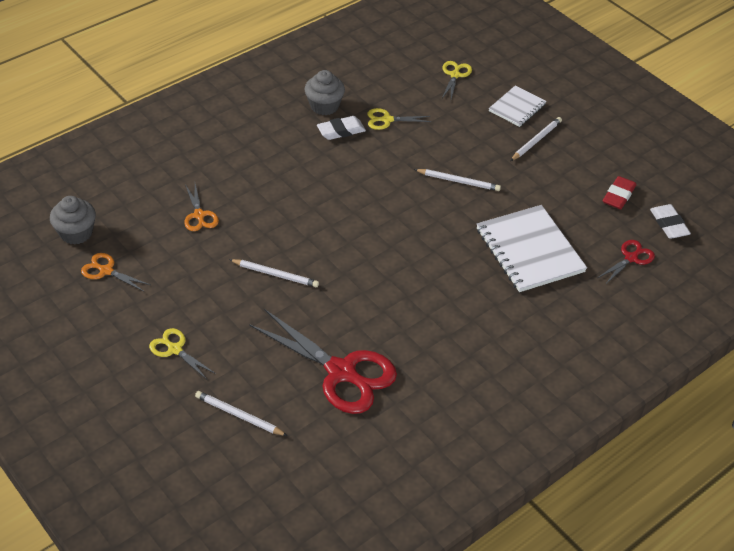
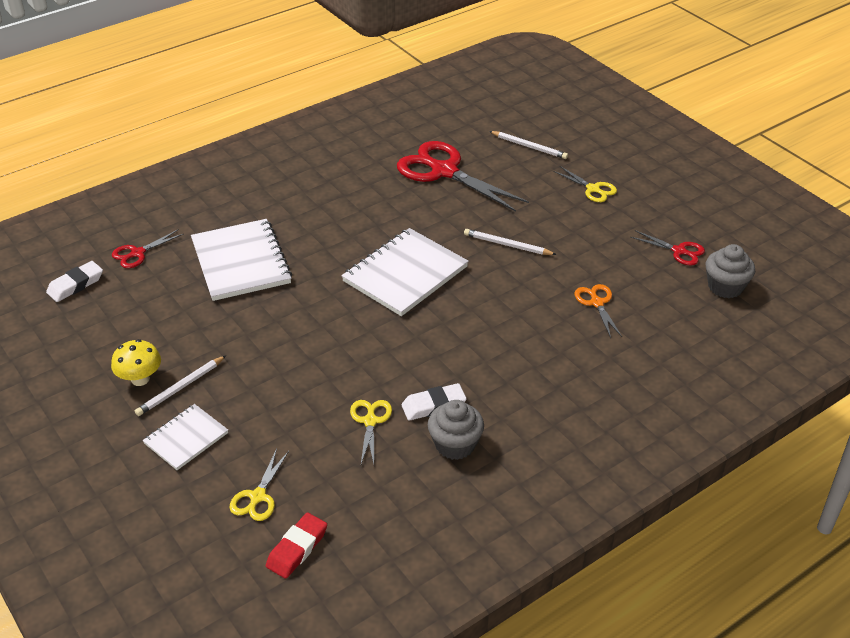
camera: 175 degrees left, 5 degrees down
orange scissors [81,253,150,291] -> red scissors [631,230,705,266]
yellow scissors [367,108,431,130] -> yellow scissors turned 90 degrees counterclockwise [350,400,392,464]
white pencil [414,169,501,191] -> none
red eraser [603,176,637,209] -> red eraser moved to [266,513,327,579]
white eraser [650,204,691,239] -> white eraser turned 60 degrees clockwise [46,261,103,302]
none -> yellow mushroom [111,339,161,386]
none -> white notebook [342,228,469,316]

